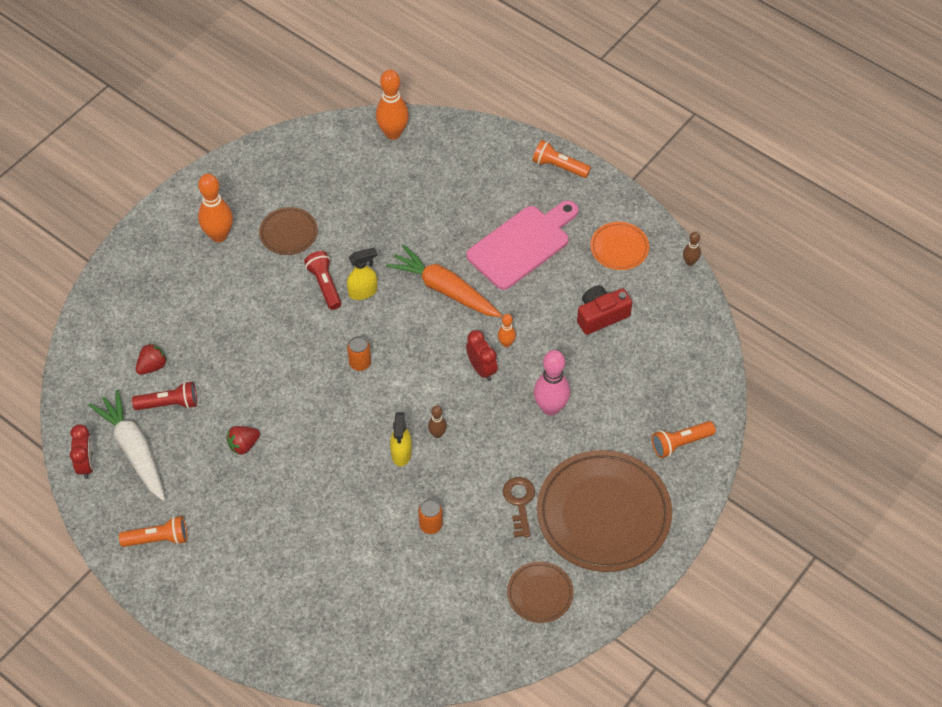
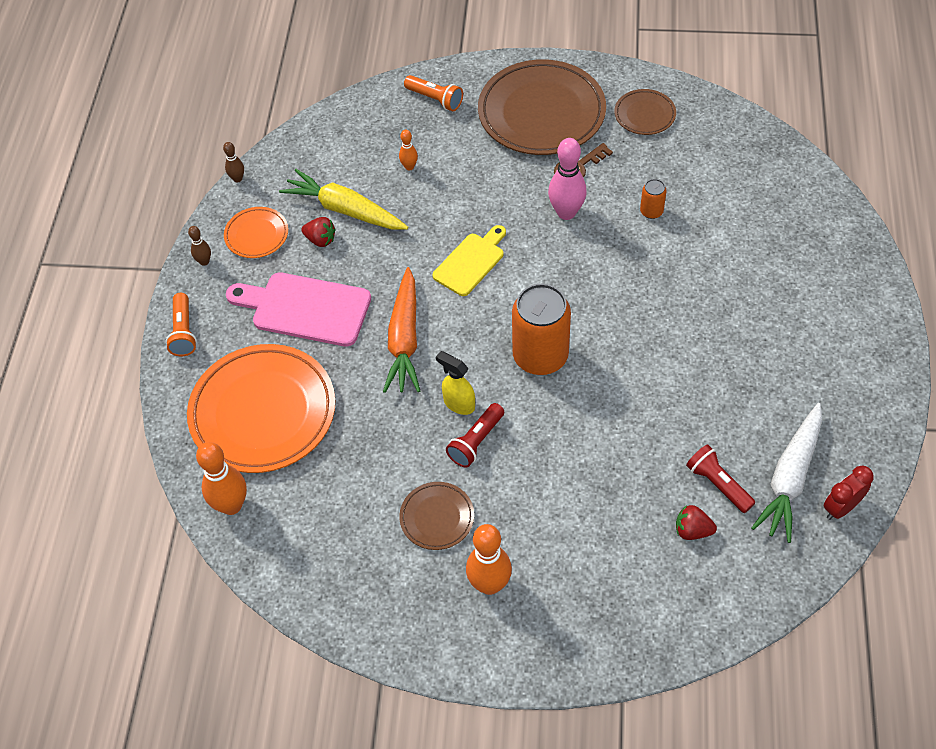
camera: 120 degrees left, 0 degrees up
orange flashlight [119,516,187,547] -> none
red strawberry [227,426,260,455] -> red strawberry moved to [301,217,336,247]
orange can [347,336,371,371] -> orange can [512,284,571,375], size x2.22
yellow spray bottle [390,412,412,466] -> none
brown bowling pin [428,405,447,438] -> brown bowling pin moved to [188,226,211,266]
red clock [466,330,498,381] -> yellow cutting board [433,225,506,296]
orange bowling pin [498,314,516,347] -> orange bowling pin moved to [399,130,418,171]
pink bowling pin [534,350,570,416] -> pink bowling pin moved to [548,138,587,220]
red camera [577,285,632,335] -> yellow carrot [279,169,408,230]
none -> orange plate [187,344,335,473]

